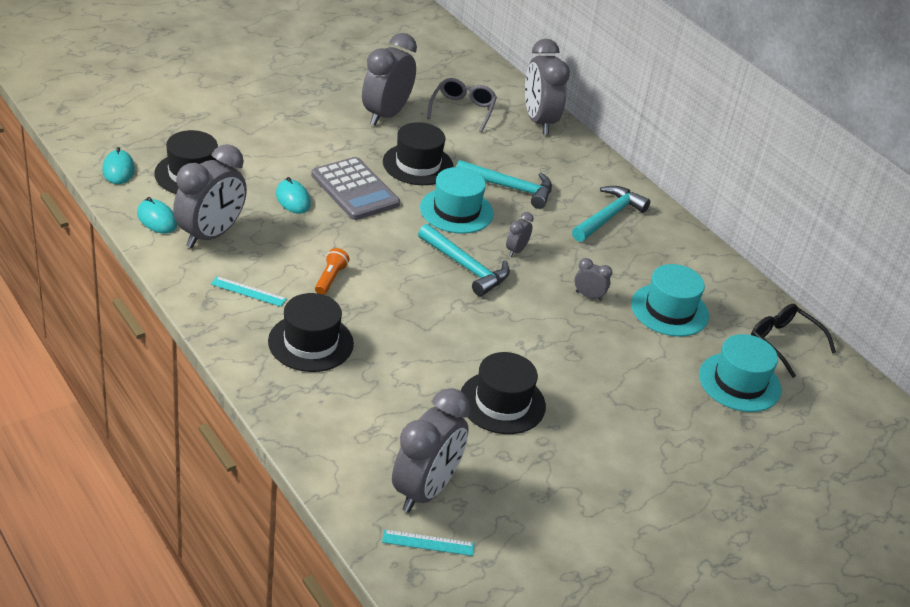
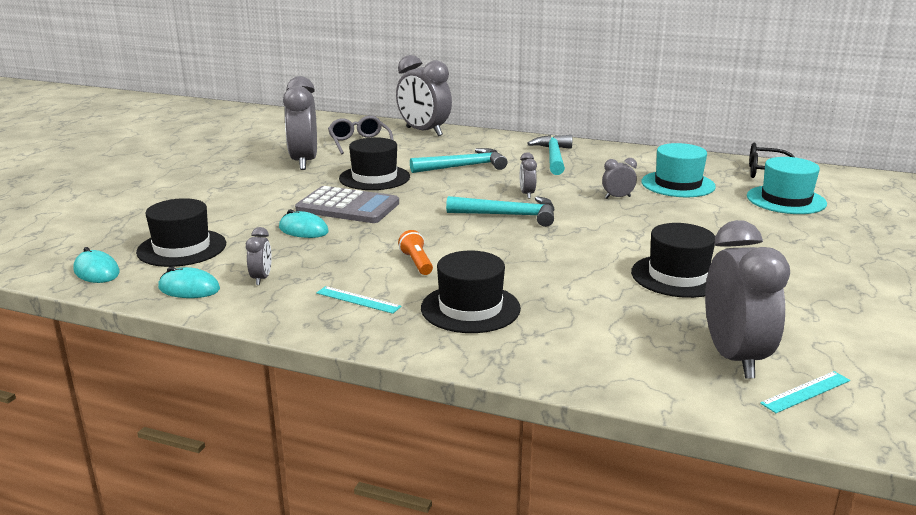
camera: 30 degrees left, 15 degrees down
grey clock [173,144,247,248] -> grey clock [246,227,272,285], size x0.45
turquoise ruler [211,276,287,307] -> turquoise ruler turned 45 degrees clockwise [316,286,402,314]
turquoise hat [420,167,494,234] -> none

